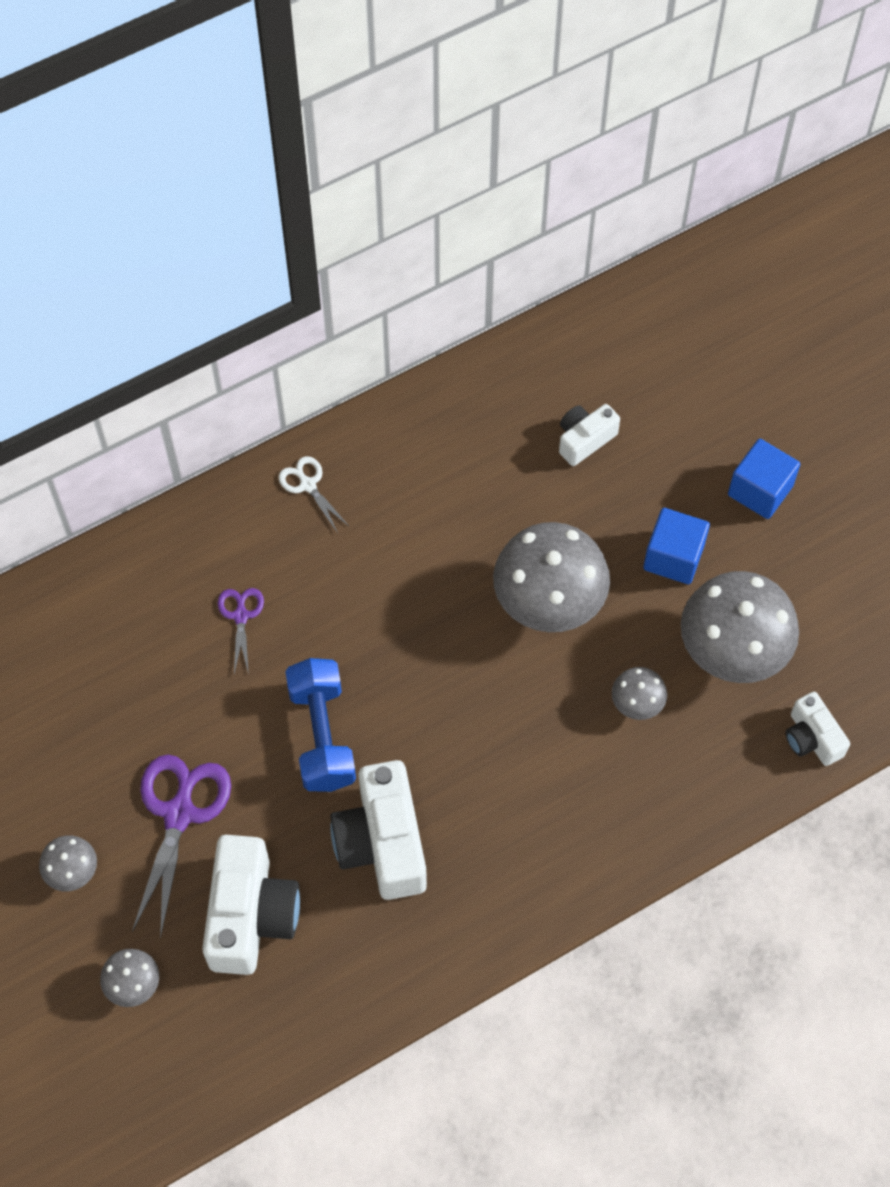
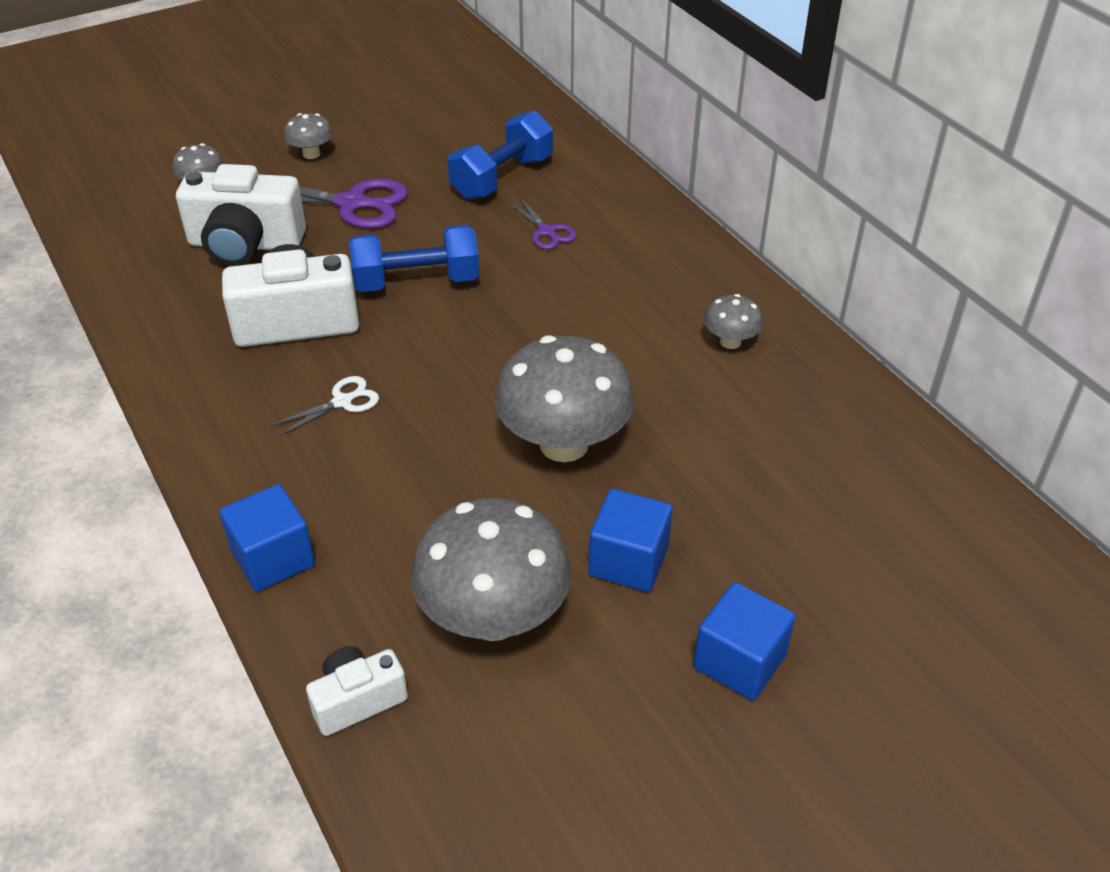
camera: 90 degrees right, 20 degrees down
purple scissors [218,588,264,675] -> purple scissors turned 60 degrees clockwise [509,198,576,249]
white scissors [278,456,350,533] -> white scissors moved to [271,376,379,436]
white camera [559,404,620,466] -> none
grey mushroom [612,667,667,720] -> grey mushroom moved to [704,294,763,349]
none -> blue cube [219,484,315,592]
none -> blue dumbbell [448,110,553,200]

